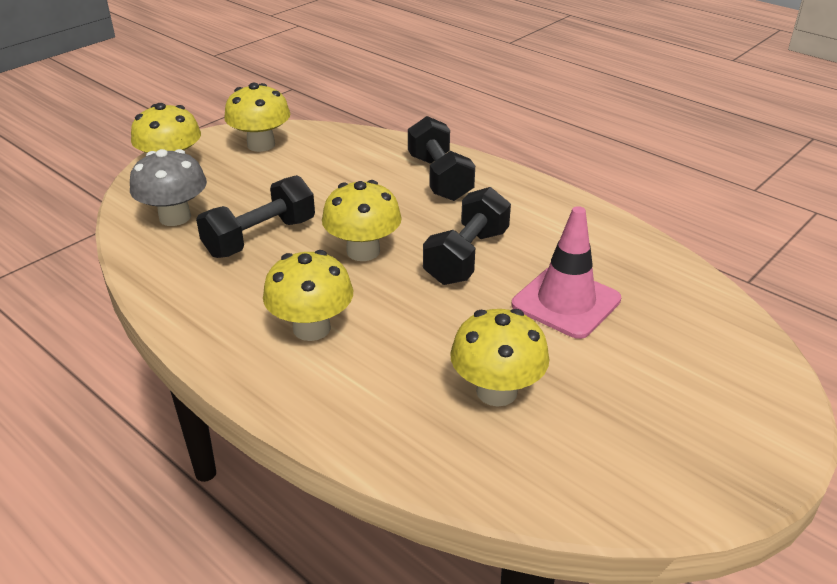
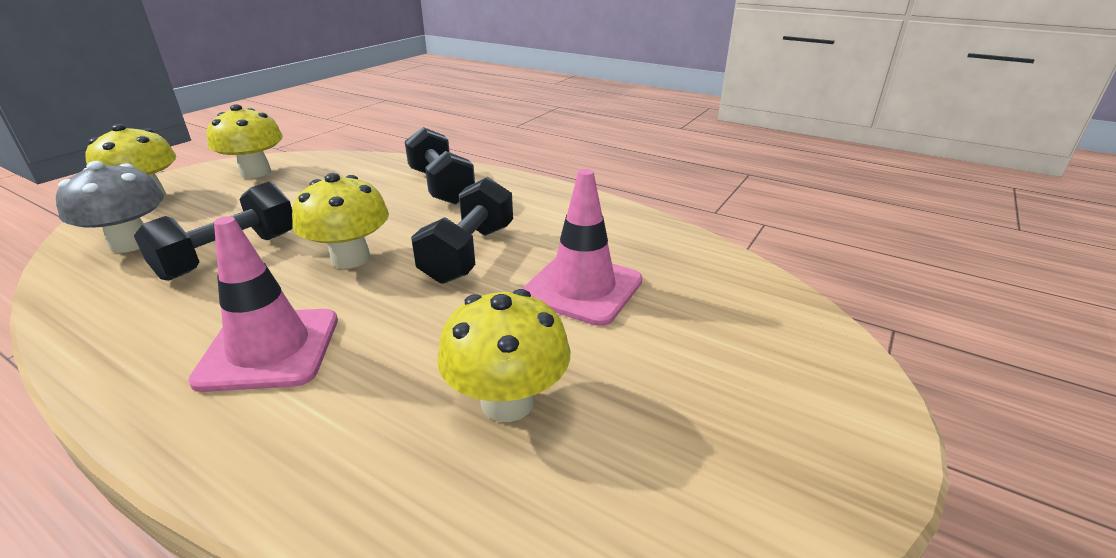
camera: 10 degrees left, 5 degrees down
yellow mushroom [263,250,353,341] -> pink traffic cone [188,216,338,392]

